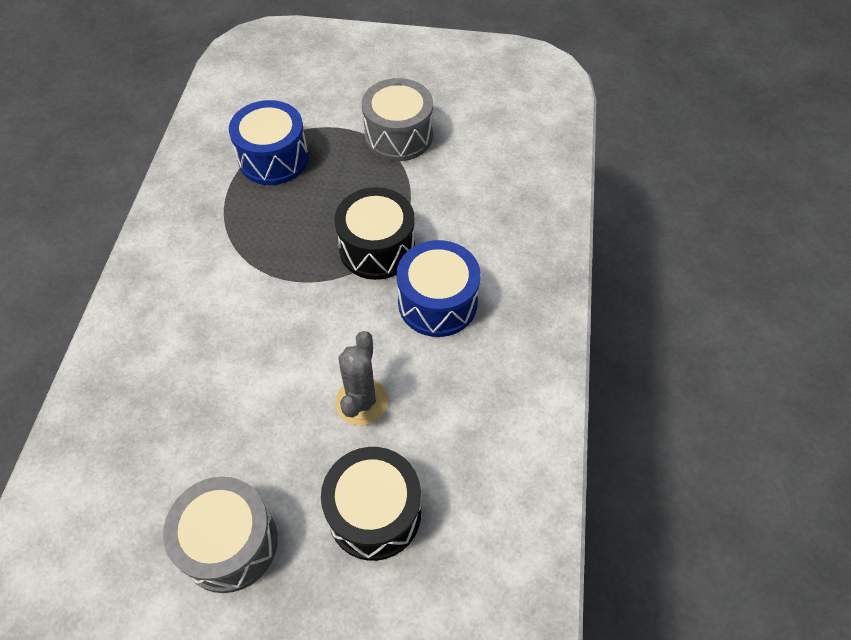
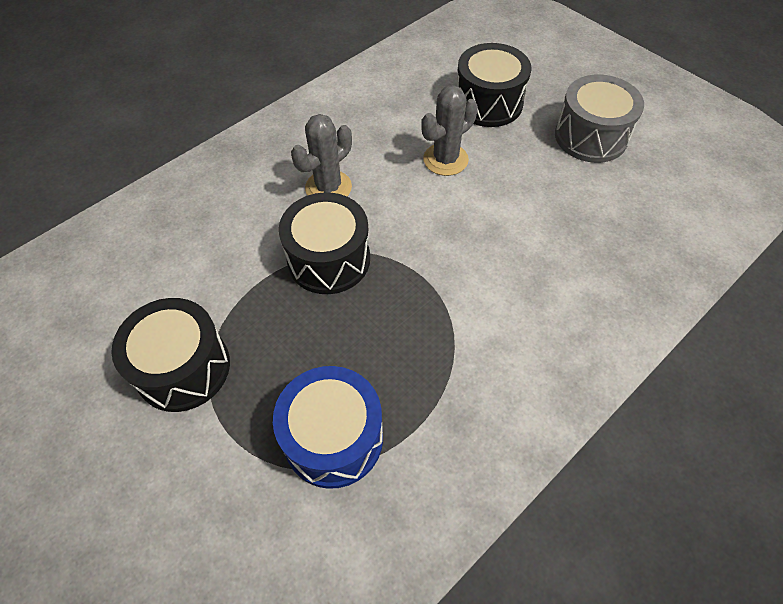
camera: 140 degrees left, 0 degrees up
grey drum [362,78,433,161] -> black drum [111,298,230,412]
blue drum [397,240,480,337] -> grey cactus [291,114,352,196]

